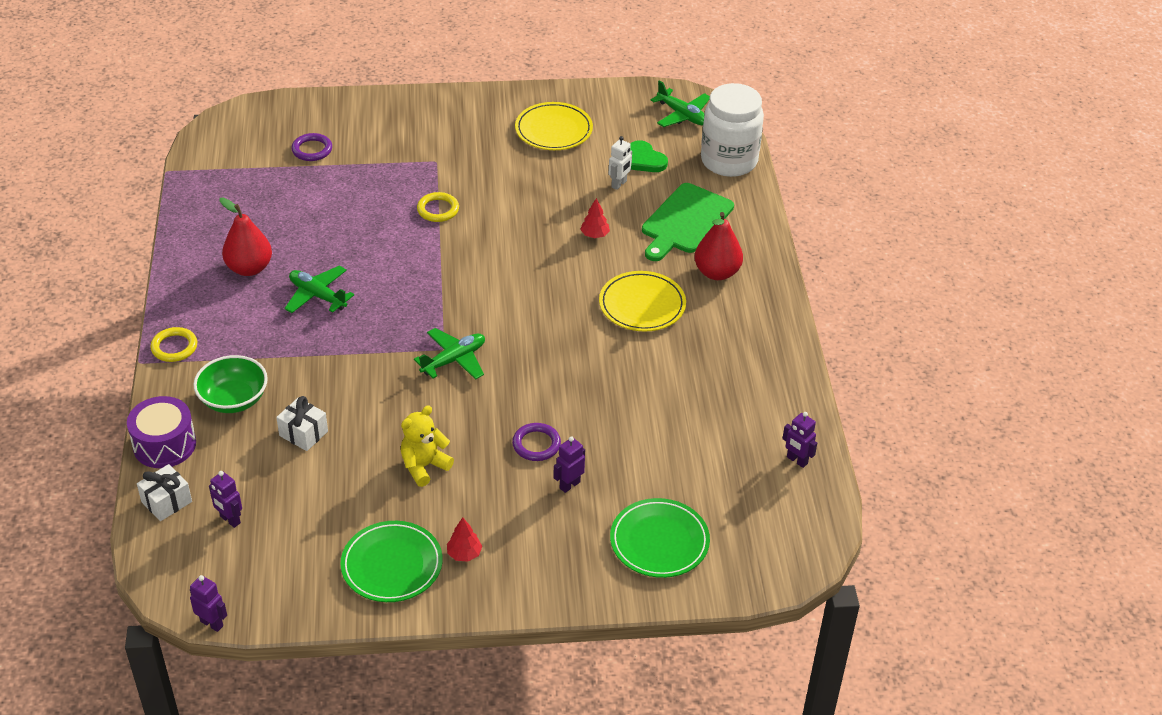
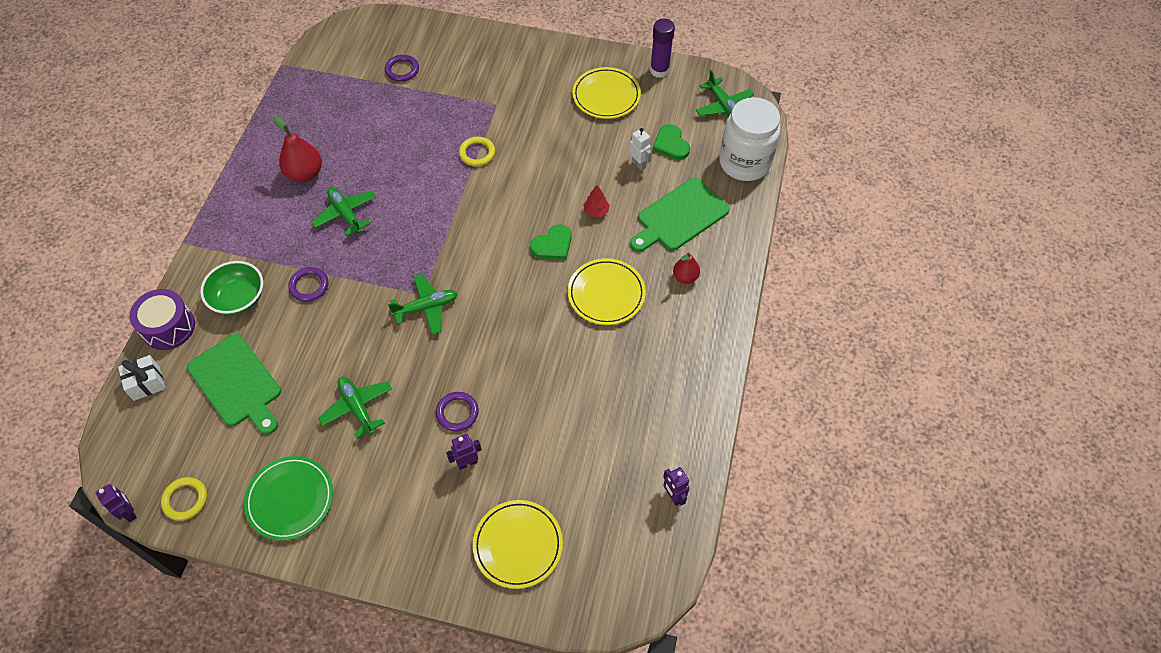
camera: 20 degrees right, 15 degrees up
yellow ring [150,327,197,362] -> yellow ring moved to [161,477,207,521]
purple robot [209,471,242,528] -> none
white gift [276,396,328,451] -> none
yellow teddy bear [401,406,454,487] -> green plane [318,377,392,438]
red tree [447,518,482,562] -> none
white robot [609,136,632,190] -> white robot turned 90 degrees counterclockwise [629,128,652,171]
green plate [610,498,710,578] -> yellow plate [473,500,563,589]
red pear [694,212,743,280] -> red pear [673,252,700,284], size x0.61
none -> green cutting board [187,334,281,435]
none -> purple ring [288,267,329,302]
none -> green heart [530,225,572,260]
none -> purple glue stick [650,18,675,78]

